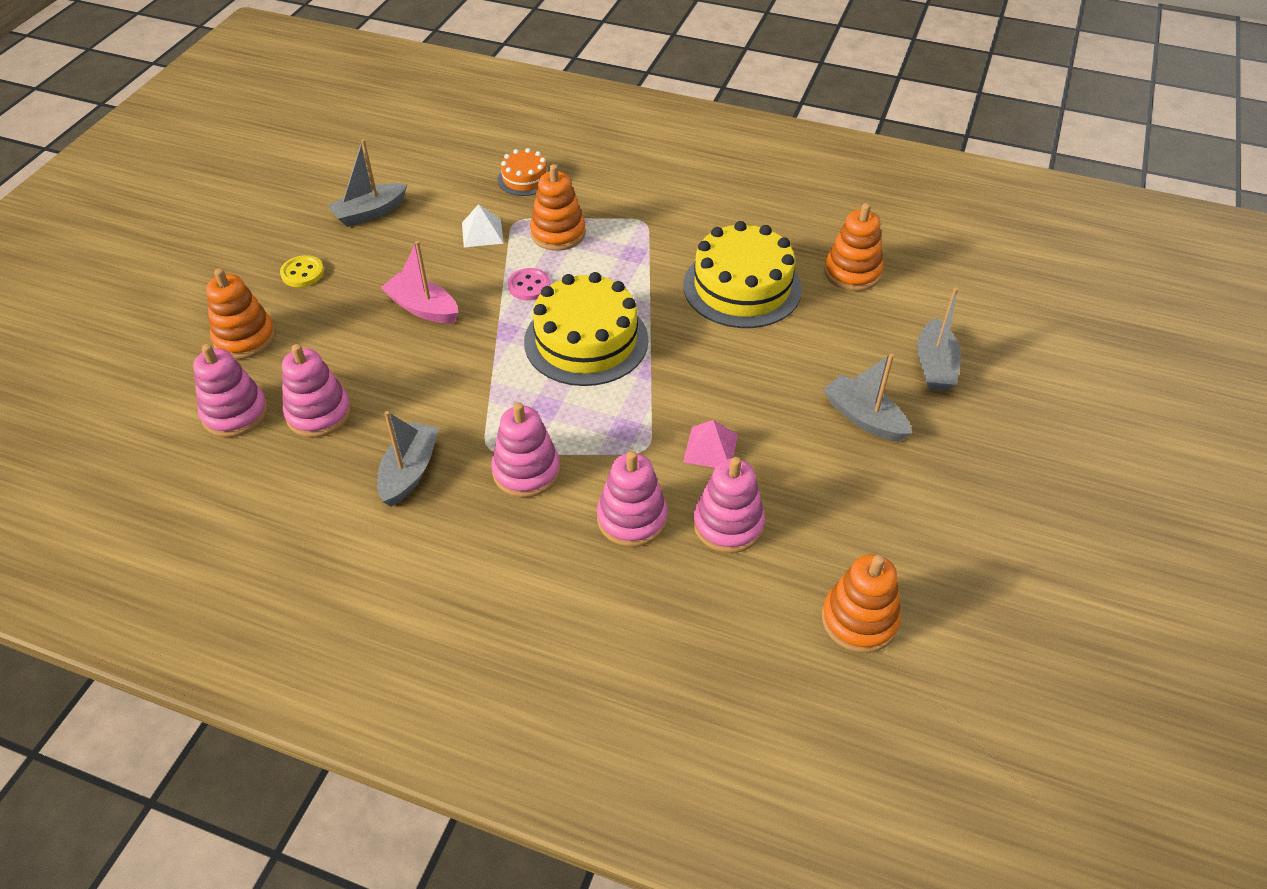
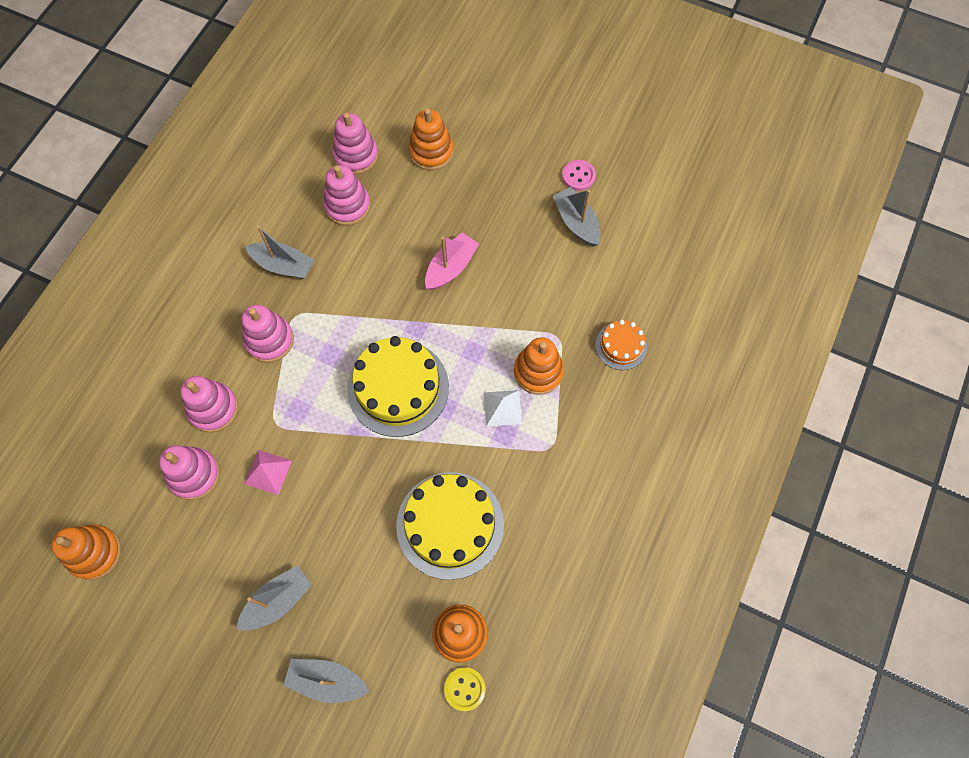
camera: 95 degrees right, 20 degrees up
yellow button [280,255,324,287] -> yellow button moved to [444,667,485,711]
white pyramid [462,204,504,247] -> white pyramid moved to [484,390,522,426]
pink button [508,268,551,301] -> pink button moved to [562,160,596,191]

